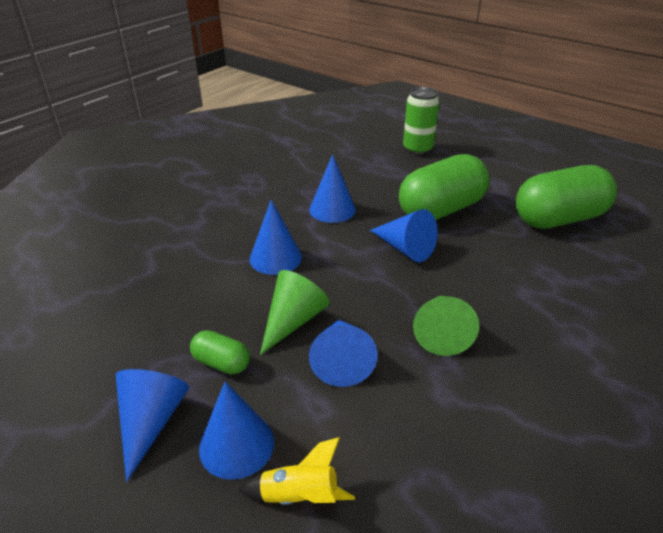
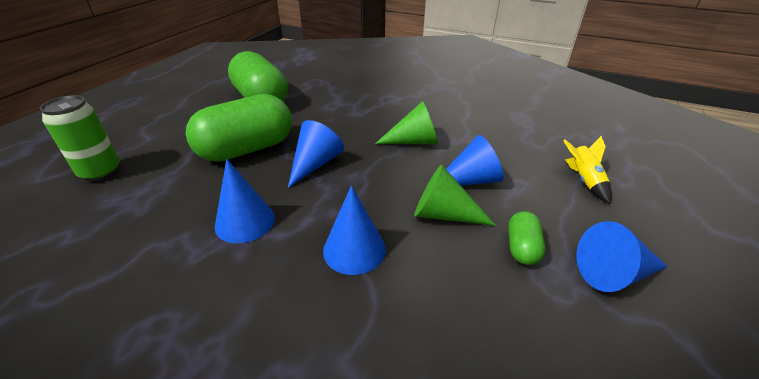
camera: 105 degrees left, 0 degrees up
blue cone [199,382,274,480] -> none
green capsule [399,154,490,220] -> green capsule turned 75 degrees counterclockwise [186,94,292,162]

